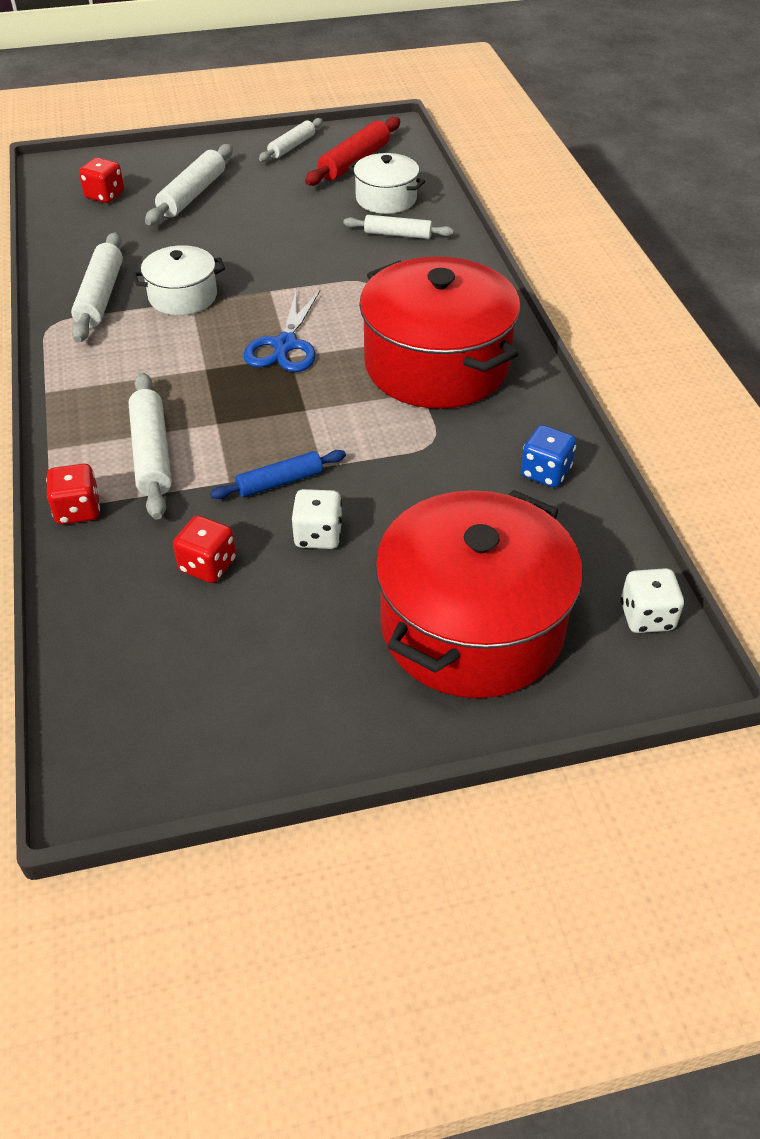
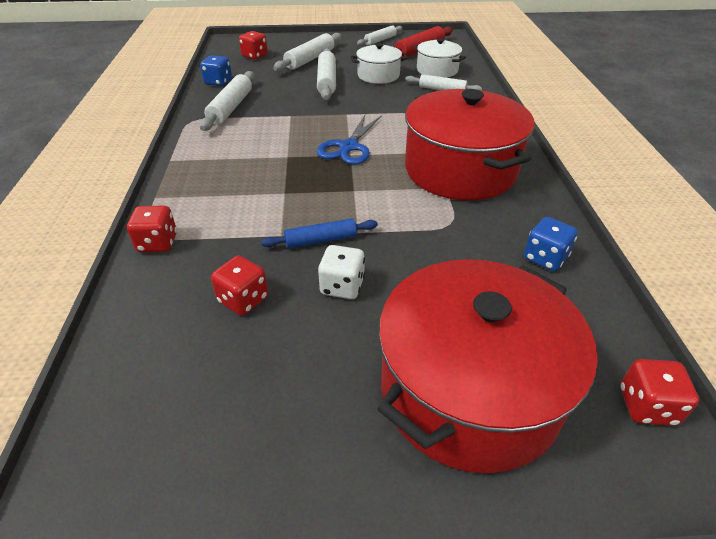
camera: 10 degrees right, 5 degrees down
white rolling pin [129,372,172,519] -> white rolling pin moved to [317,48,336,100]
white pot [132,245,225,315] -> white pot moved to [351,43,408,84]
white dice [620,568,684,633] -> red dice [620,359,699,426]
none -> blue dice [200,55,232,86]

